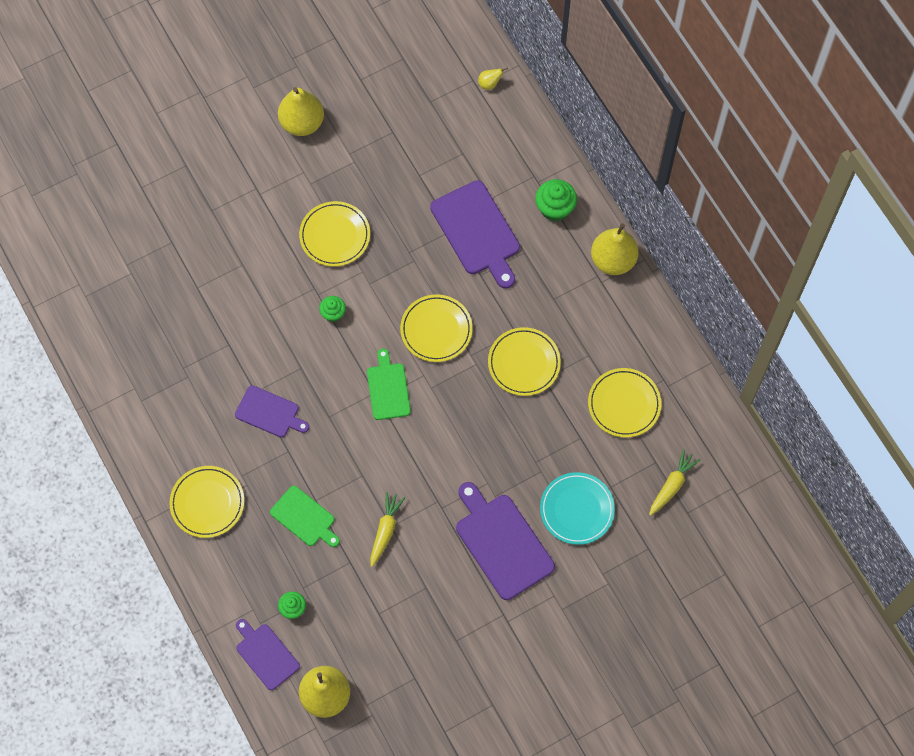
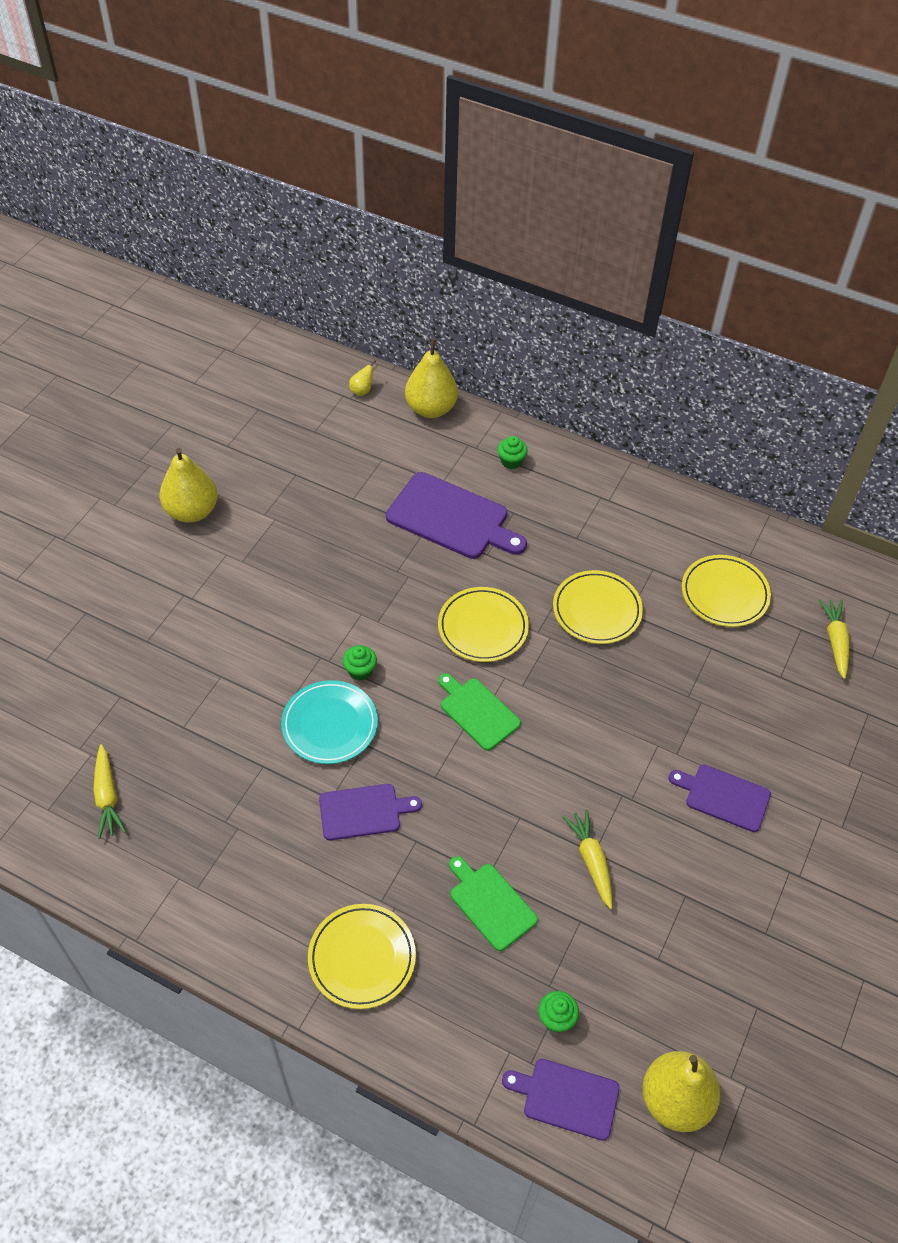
camera: 35 degrees left, 15 degrees down
green cutting board [270,486,340,547] -> green cutting board turned 135 degrees counterclockwise [449,856,538,951]
yellow plate [299,201,370,267] -> none
purple cutting board [456,482,555,600] -> purple cutting board [668,765,771,832], size x0.61
green cupcake [535,179,577,222] -> green cupcake [497,436,528,469], size x0.62
turquoise plate [540,472,615,545] -> turquoise plate moved to [281,680,378,764]
yellow pear [591,223,639,275] -> yellow pear moved to [405,338,458,418]
none -> yellow carrot [93,744,126,839]

